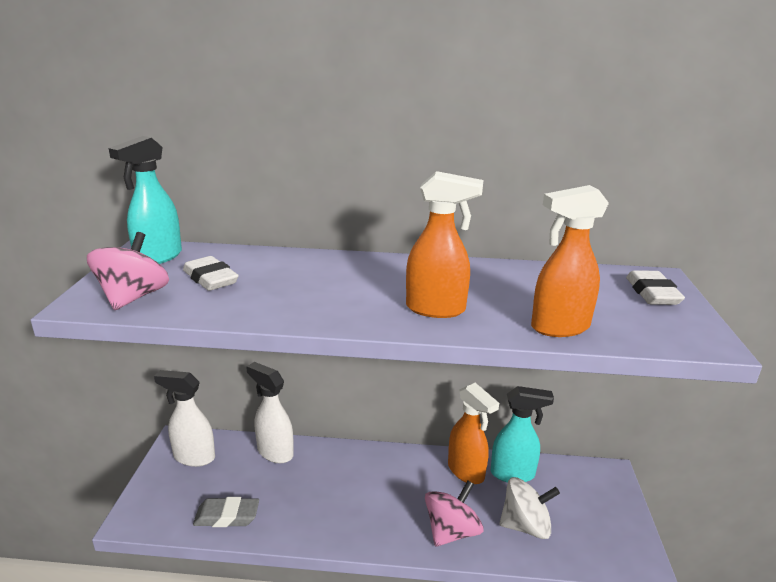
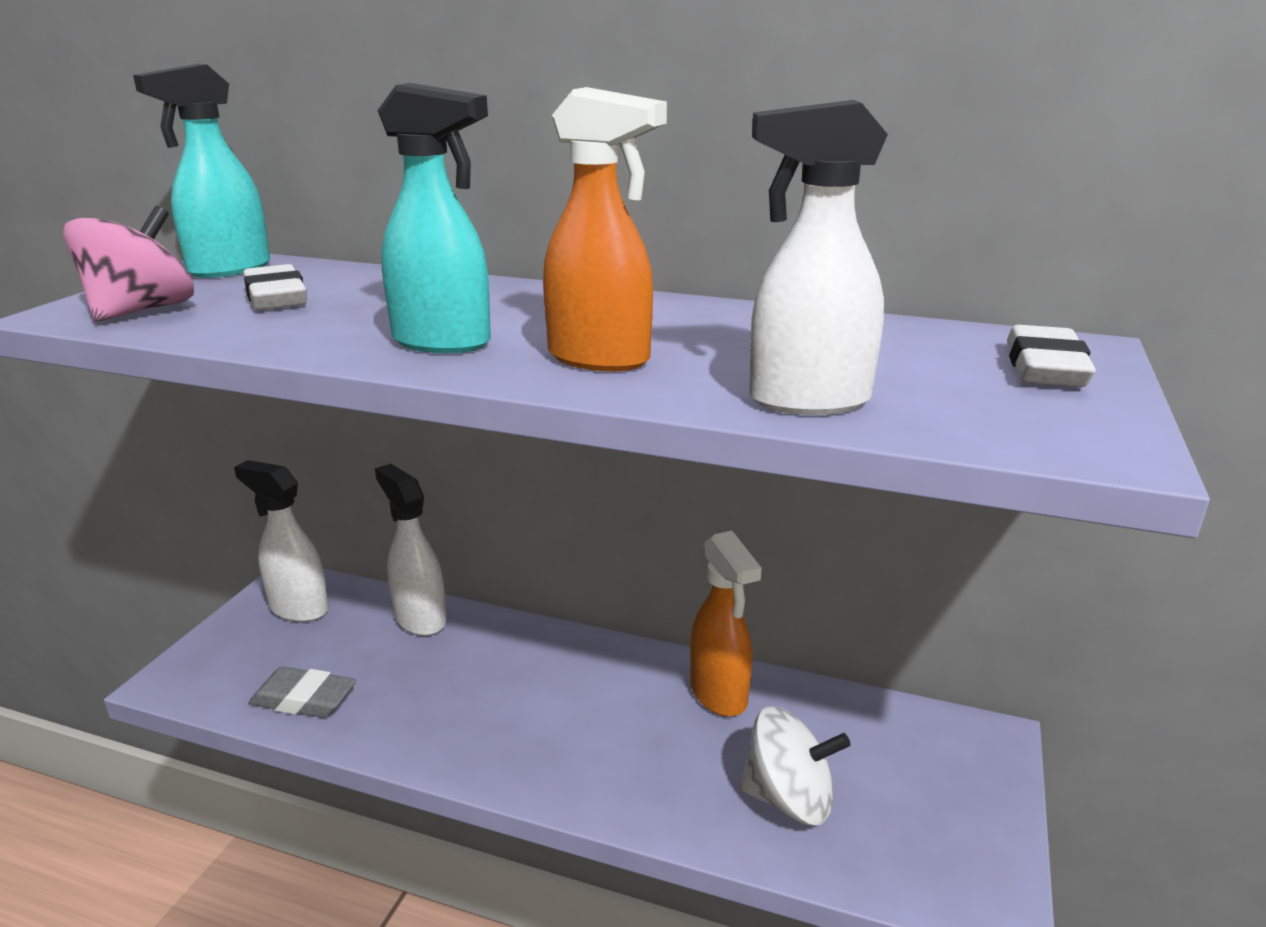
camera: 15 degrees right, 0 degrees up
pink spinning top [425,481,483,547] -> none
turquoise spray bottle [490,386,554,482] -> turquoise spray bottle moved to [377,83,491,353]
orange spray bottle [531,185,609,337] -> white spray bottle [749,100,888,415]

